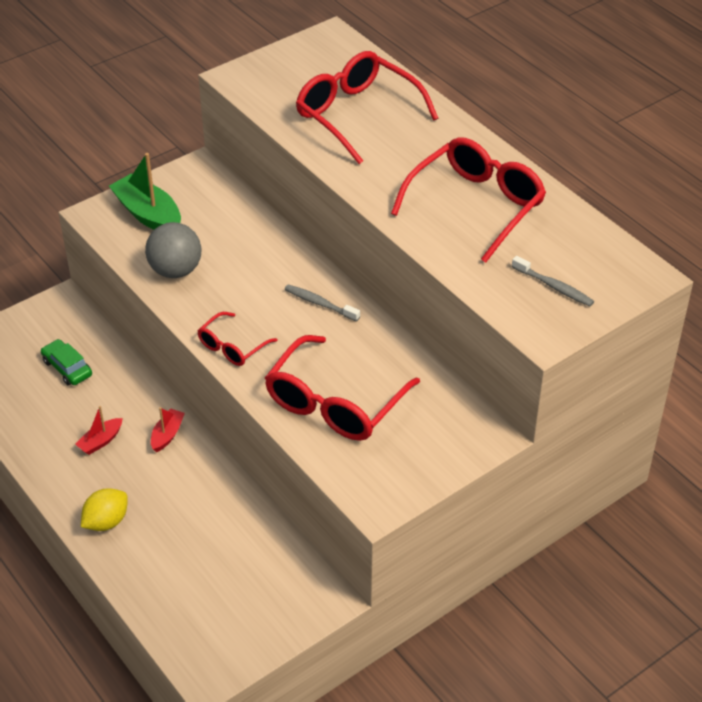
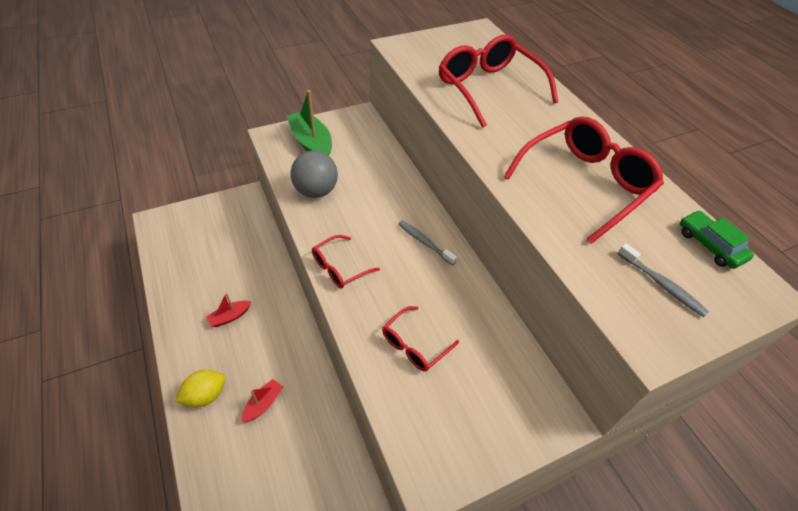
camera: 10 degrees right, 5 degrees up
green car [41,339,92,385] -> green car moved to [680,210,754,269]
red boat [151,407,185,452] -> red boat moved to [242,379,283,422]
red glasses [265,335,420,441] -> red glasses [382,306,459,372], size x0.53

